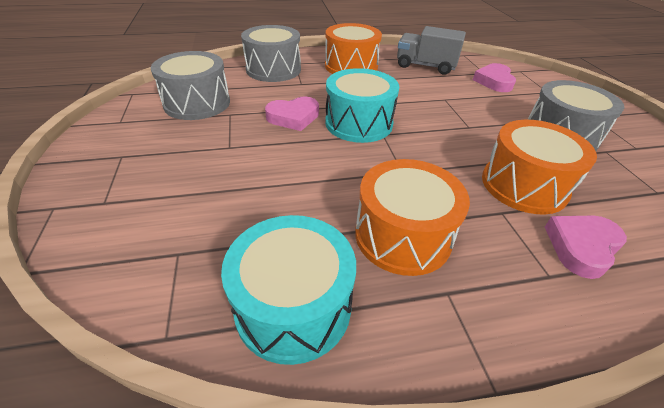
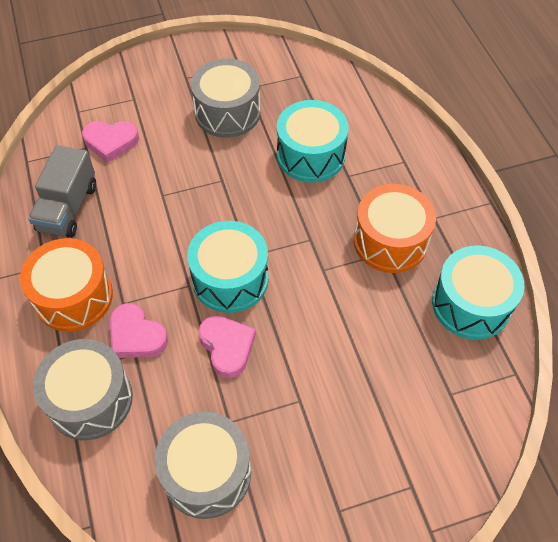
camera: 95 degrees left, 15 degrees up
orange drum [482,120,597,214] -> turquoise drum [277,100,349,183]
pink heart [545,216,627,279] -> pink heart moved to [110,303,168,358]

